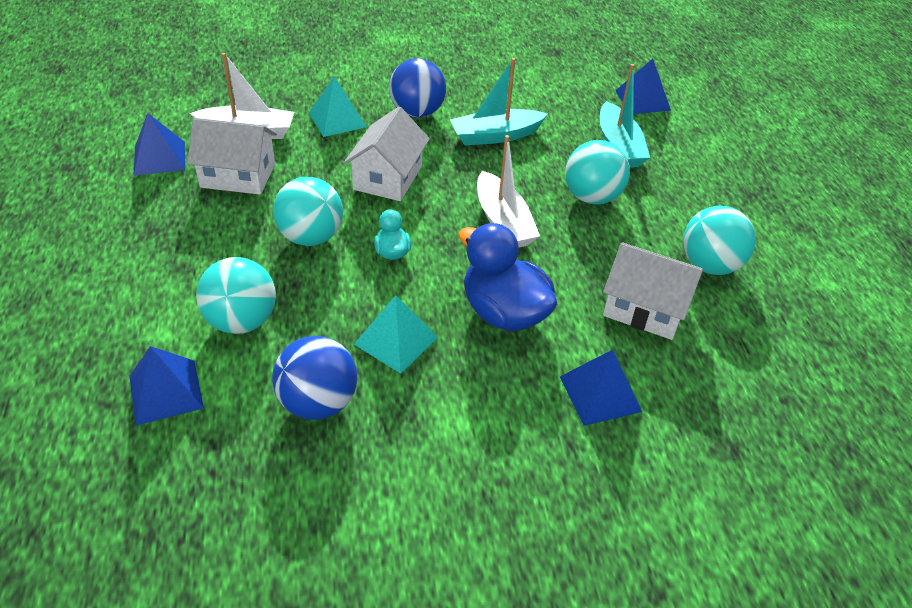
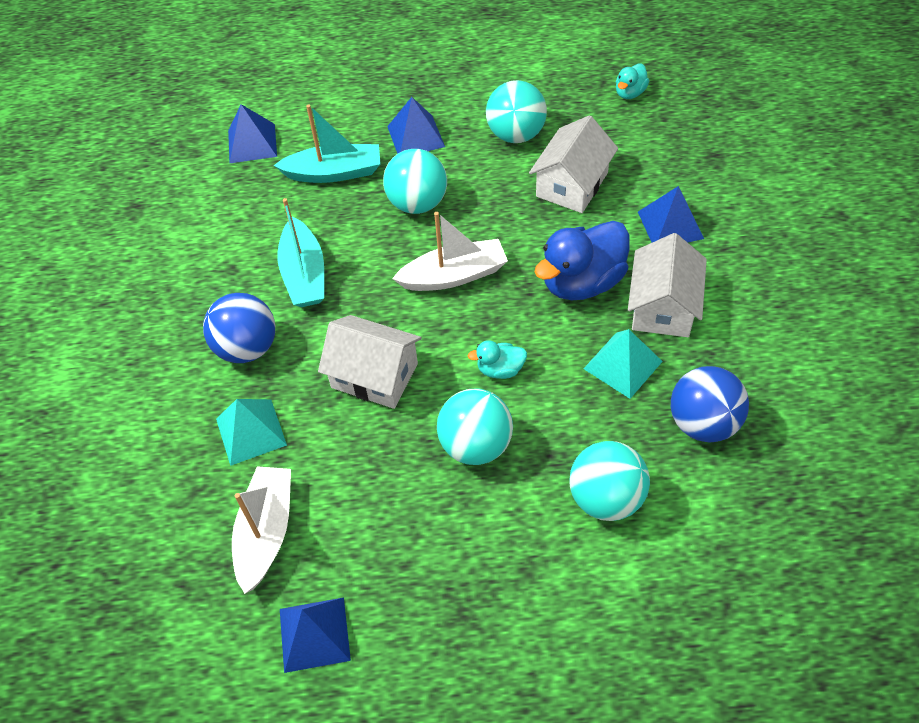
camera: 80 degrees left, 10 degrees up
blue pyramid [129,346,204,426] -> blue pyramid moved to [387,97,445,154]
white house [187,118,277,195] -> white house moved to [628,233,707,337]
none -> turquoise duck [616,63,649,99]

